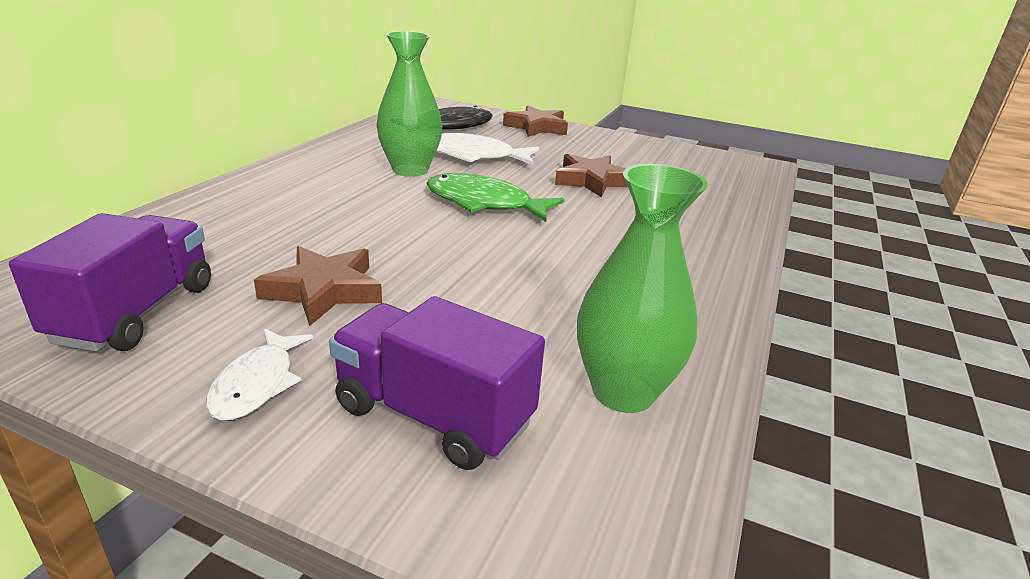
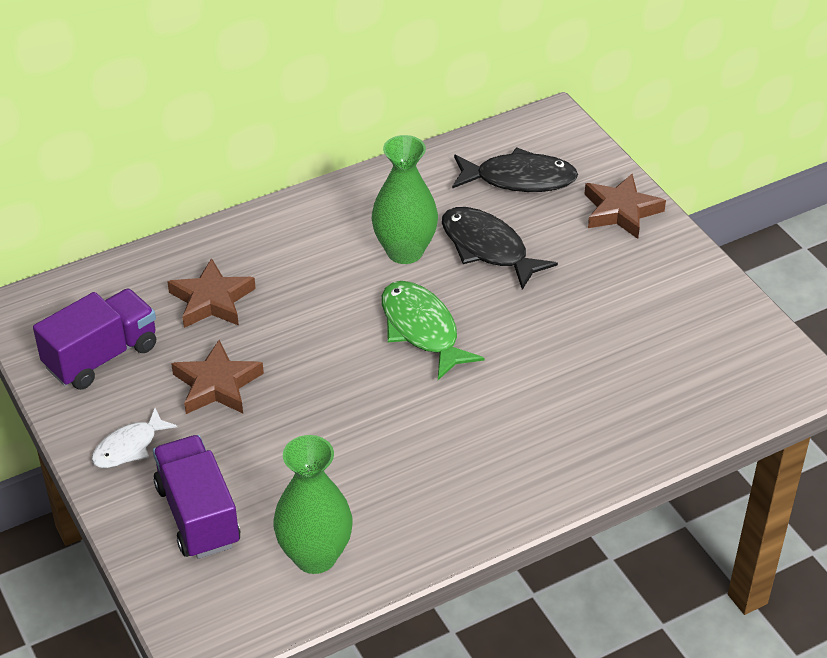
camera: 40 degrees right, 15 degrees up
white fish [436,133,539,165] -> black fish [442,207,558,290]
brown star [555,154,628,197] -> brown star moved to [167,258,256,328]

